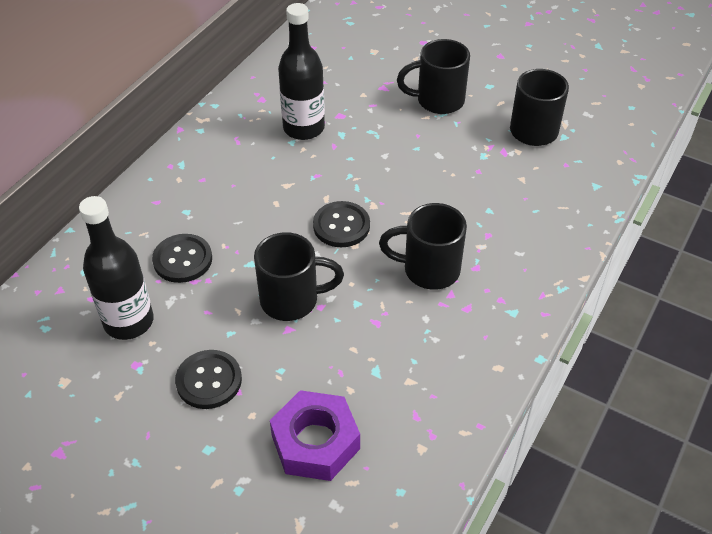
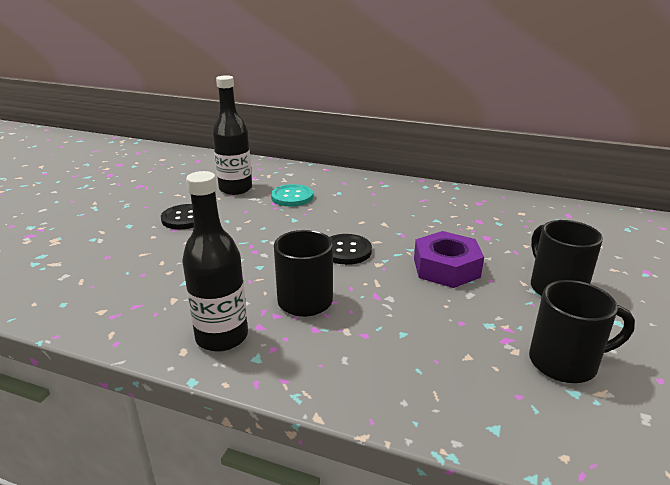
camera: 80 degrees right, 20 degrees down
black button [152,234,212,283] -> turquoise button [271,184,313,206]
black mug [254,232,344,321] -> none
purple nut [270,390,360,481] -> purple nut moved to [414,231,484,288]
black bottle [278,3,325,140] -> black bottle moved to [182,171,248,352]

